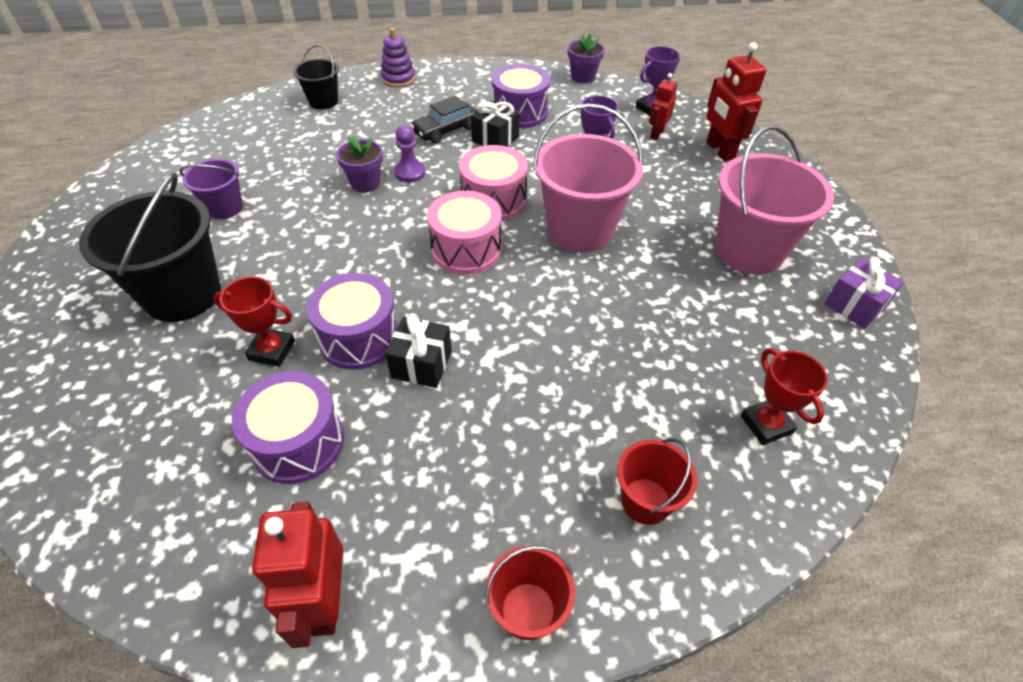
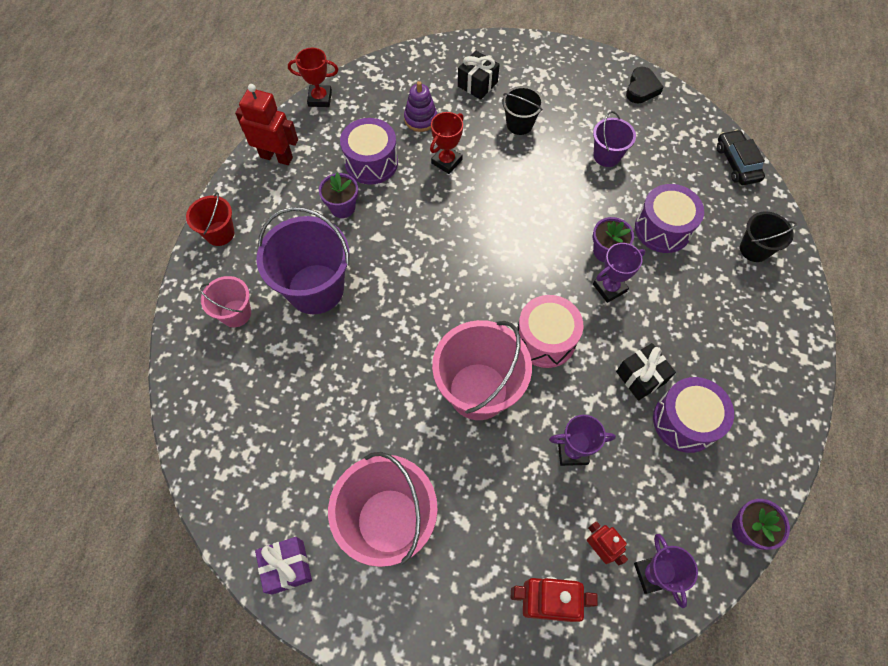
camera: 115 degrees right, 15 degrees up
black bucket [79,172,221,322] -> black bucket [502,86,544,135], size x0.53
purple drum [307,273,398,370] -> purple drum moved to [635,184,704,253]
purple stacking toy [381,28,416,87] -> purple stacking toy moved to [404,81,437,132]
black gift [385,313,452,388] -> black gift moved to [458,51,500,100]
purple pawn [394,125,426,182] -> purple trophy [593,243,645,303]
black car [410,96,477,144] -> black car moved to [717,130,765,185]
pink drum [427,191,502,274] -> none
red bucket [617,438,697,525] -> pink bucket [200,276,251,327]
red trophy [741,348,828,445] -> red trophy moved to [288,48,338,107]
none -> purple bucket [256,207,350,314]
none -> purple flower pot [319,172,358,218]
none -> black heart [626,67,664,103]

